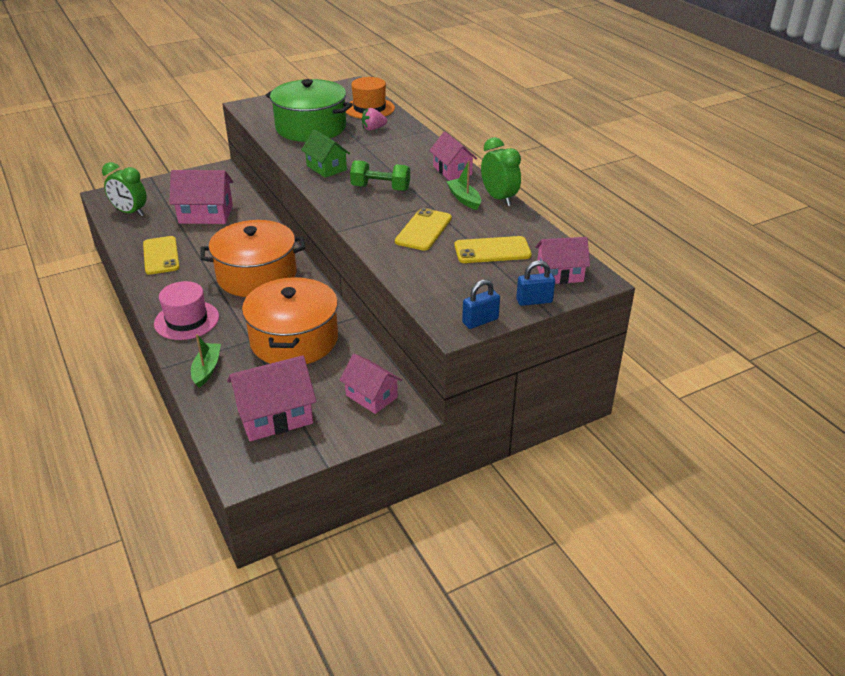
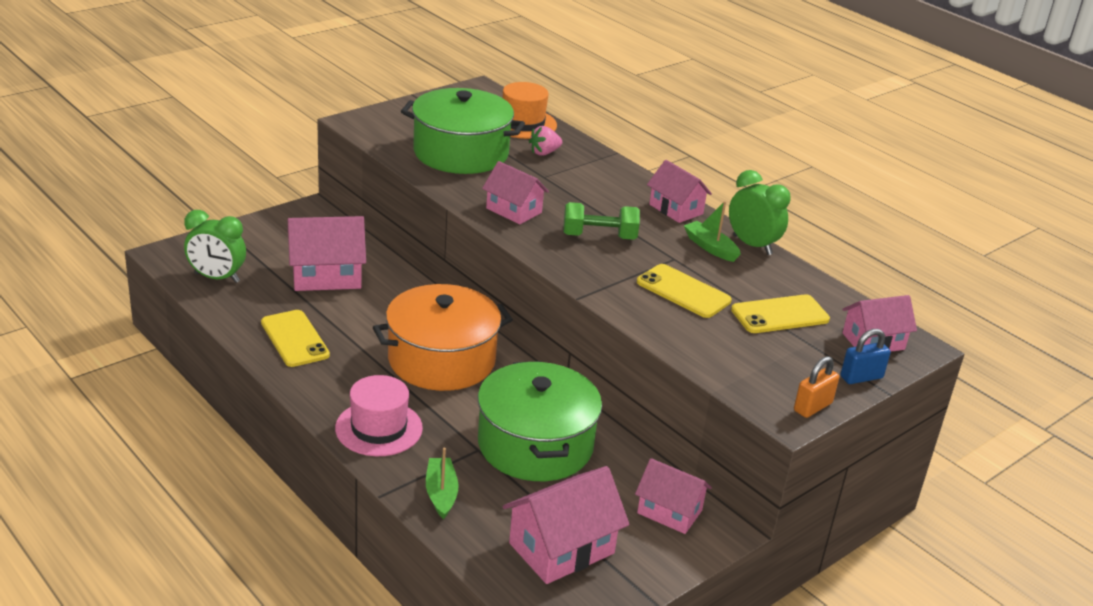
camera: 15 degrees left, 5 degrees down
orange pot [242,277,338,364] -> green pot [477,361,602,481]
green house [301,130,350,178] -> pink house [482,161,549,224]
yellow phone [395,208,452,251] -> yellow phone turned 60 degrees counterclockwise [637,264,732,318]
blue padlock [462,279,500,329] -> orange padlock [794,356,839,418]

